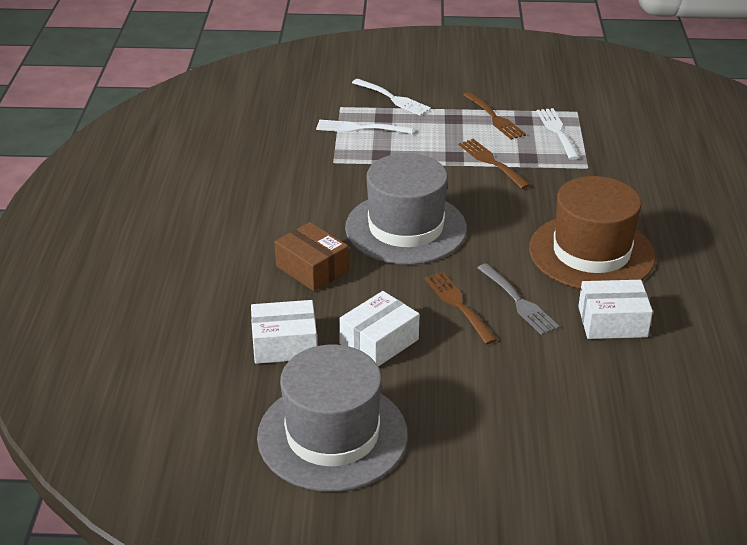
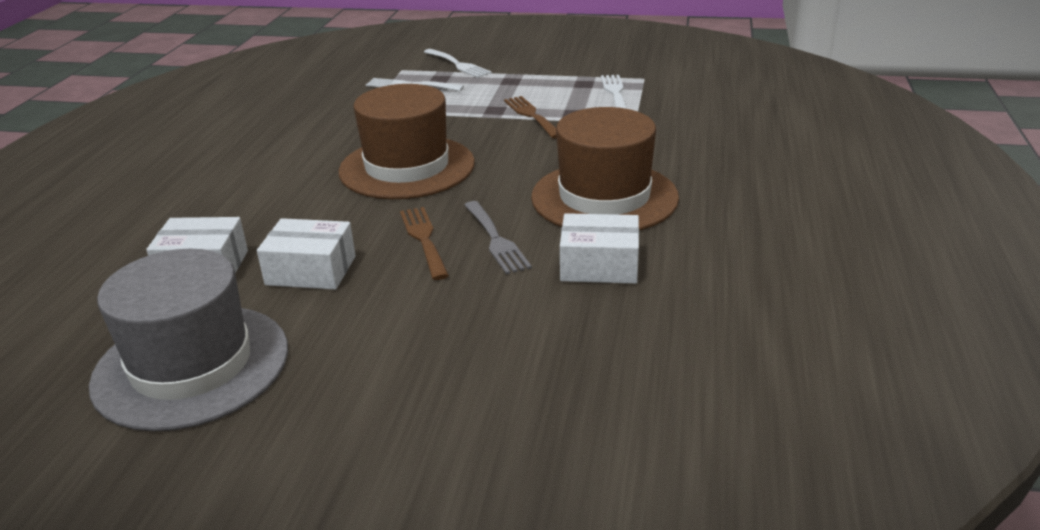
camera: 10 degrees right, 5 degrees down
brown box [275,222,349,291] -> none
white box [339,291,420,367] -> white box turned 45 degrees clockwise [257,218,356,290]
grey hat [345,153,467,265] -> brown hat [339,84,475,199]
brown fork [463,92,526,140] -> none

